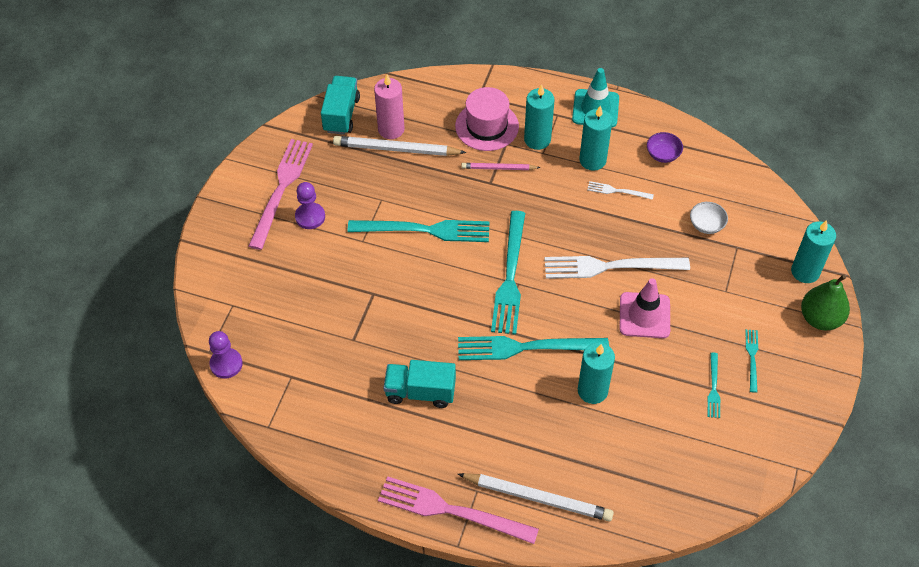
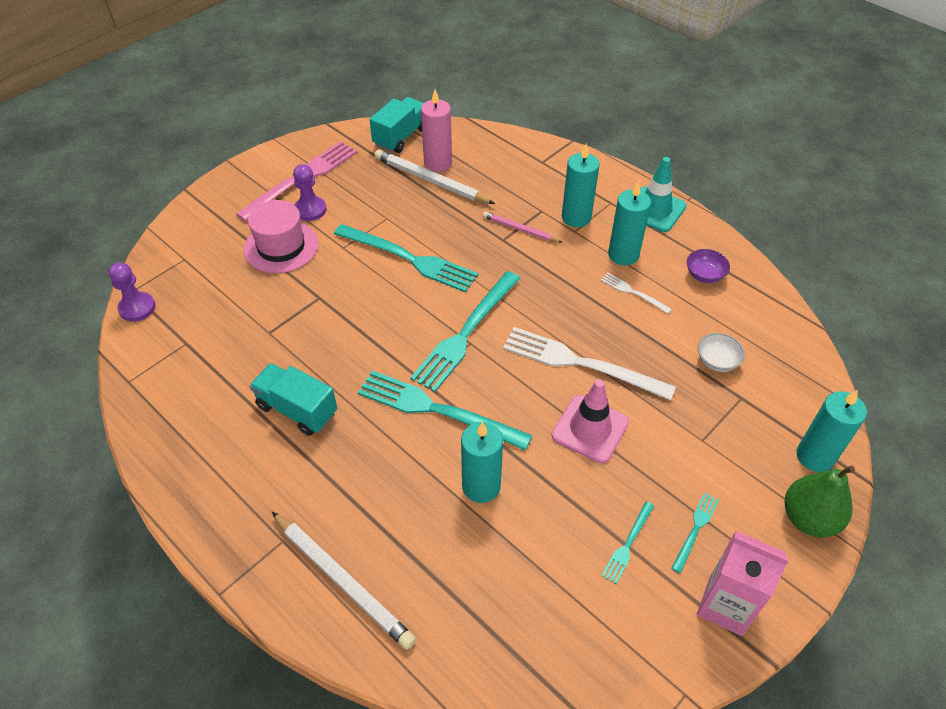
camera: 25 degrees right, 5 degrees down
pink fork [378,476,539,544] -> none
pink hat [455,87,519,151] -> pink hat moved to [244,200,318,273]
none -> pink carton [697,531,789,636]

